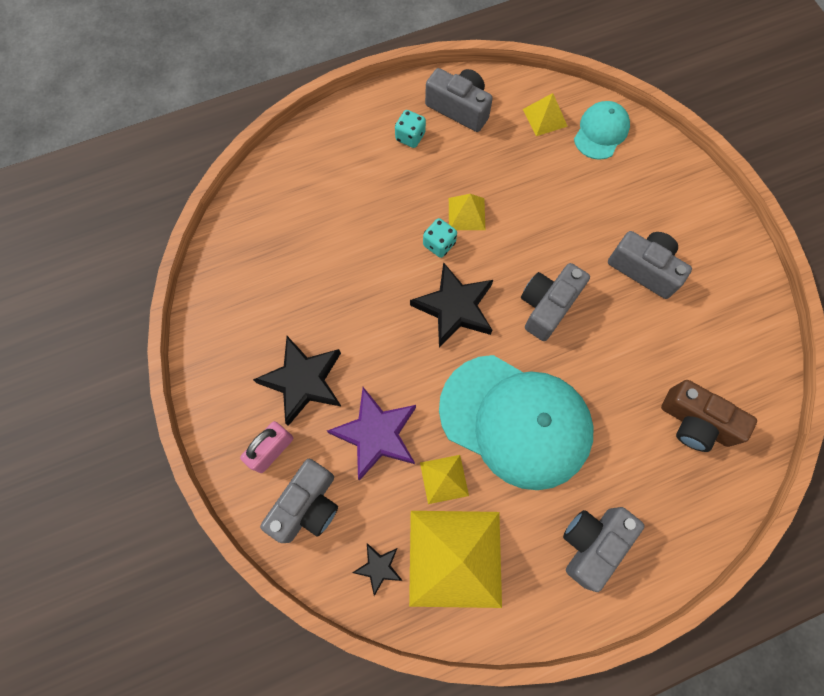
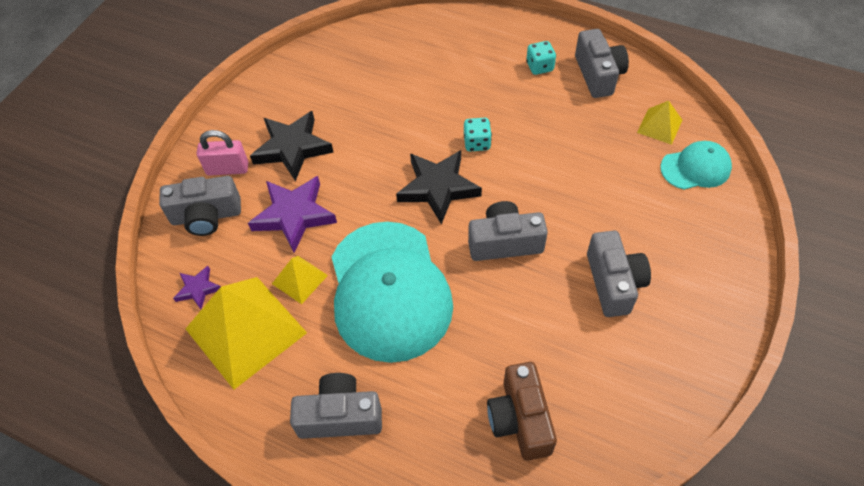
camera: 50 degrees right, 15 degrees down
black star [353,543,402,596] -> purple star [173,266,221,309]
yellow pyramid [449,194,485,230] -> none

